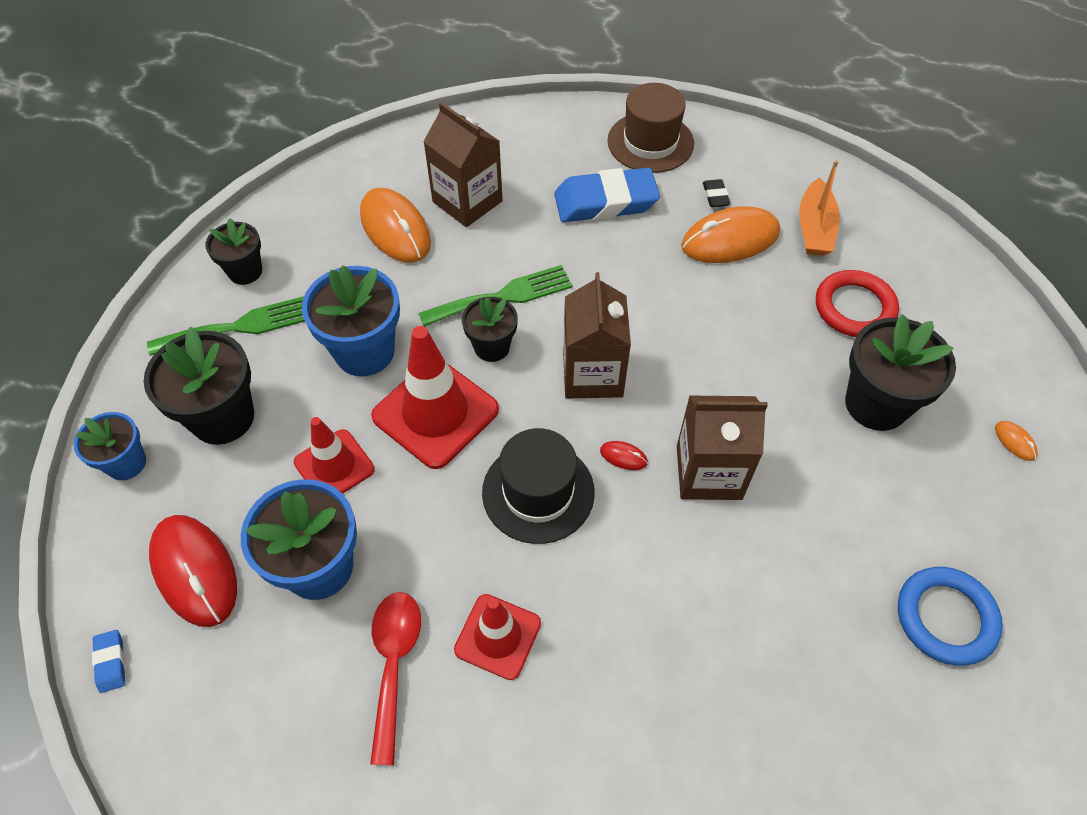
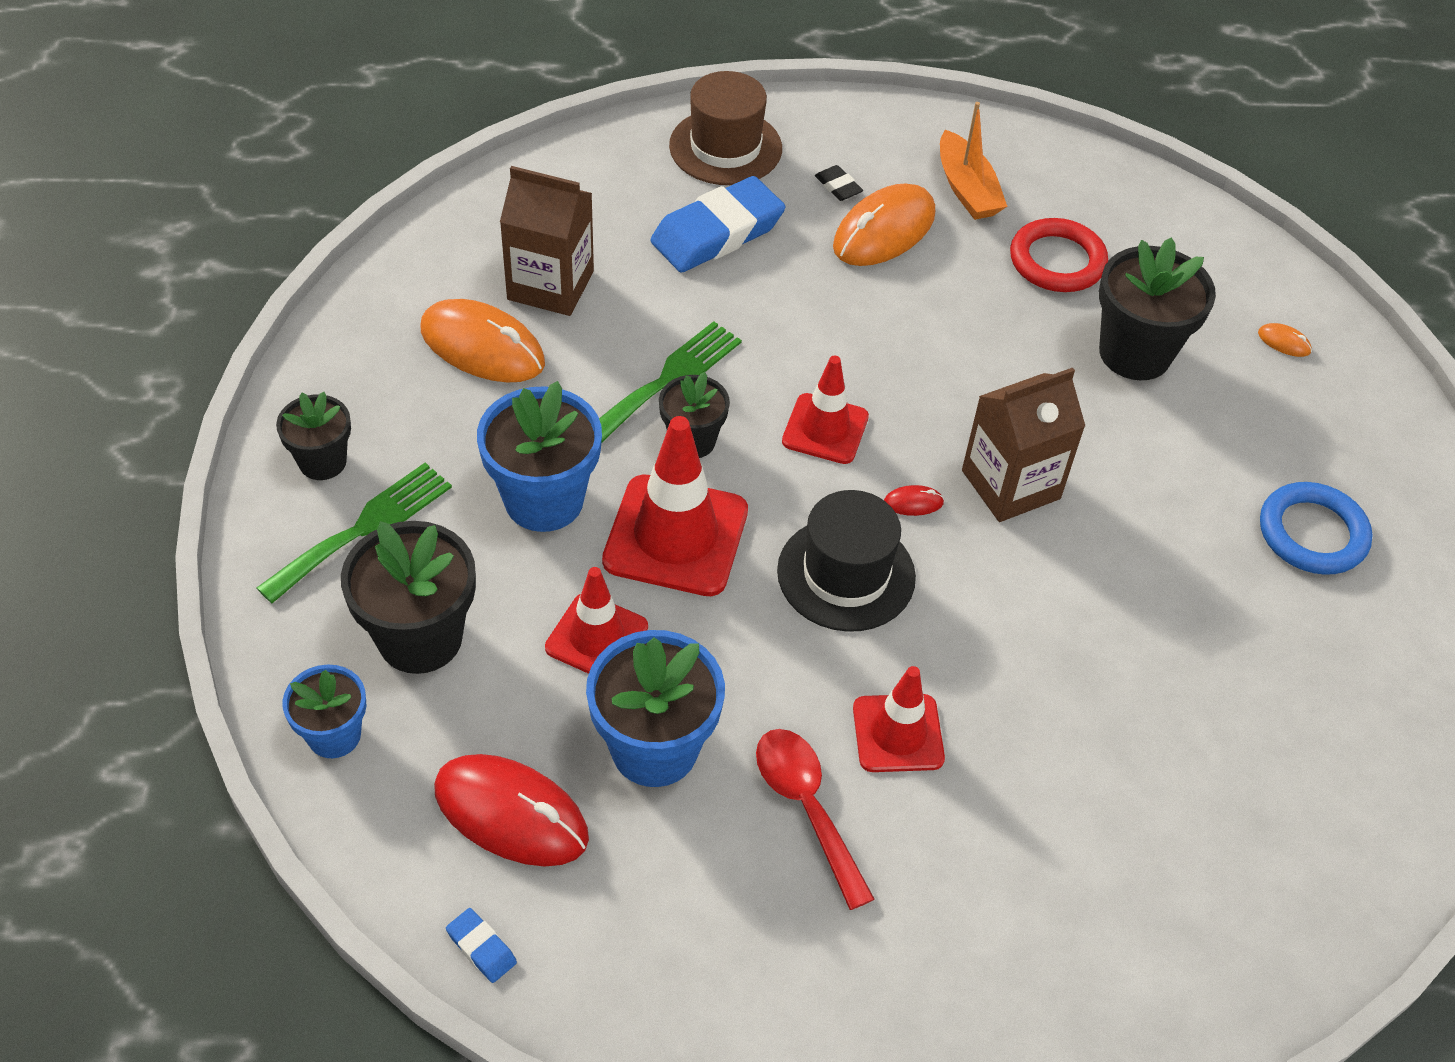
camera: 30 degrees left, 5 degrees down
brown carton [563,272,631,399] -> red traffic cone [782,356,869,464]

